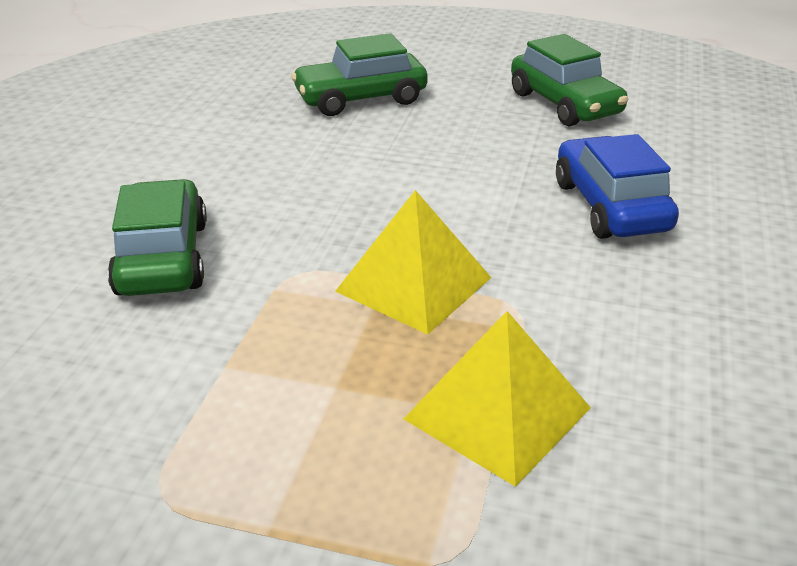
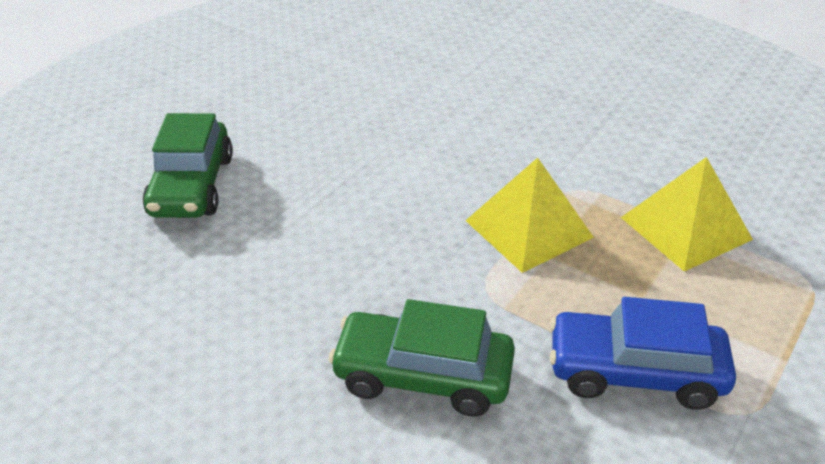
camera: 70 degrees left, 5 degrees up
green car [511,34,628,126] -> none
blue car [556,134,679,239] -> blue car moved to [550,297,736,410]

